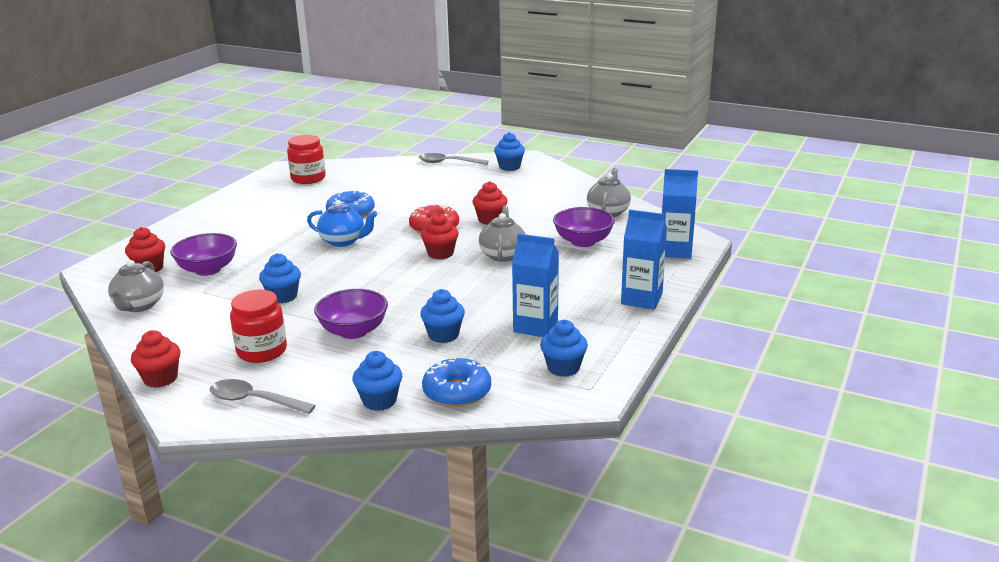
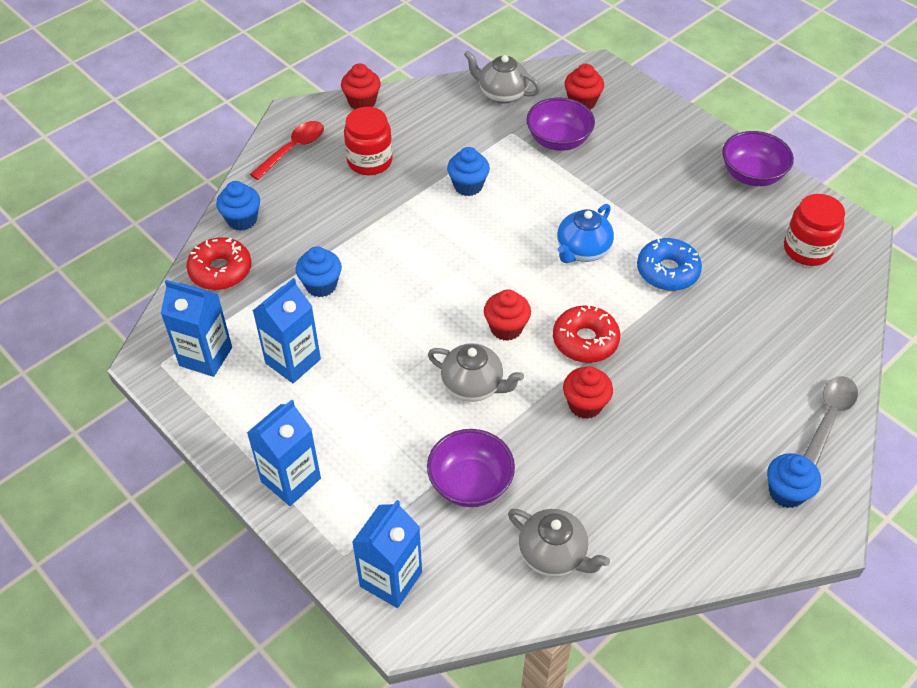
camera: 110 degrees right, 25 degrees up
grey spoon [210,379,316,414] -> red spoon [250,121,324,180]
purple bowl [314,289,388,339] -> purple bowl moved to [722,131,794,186]
blue donut [422,357,491,407] -> red donut [186,237,251,290]
blue cupcake [540,320,588,377] -> blue carton [161,280,232,377]

